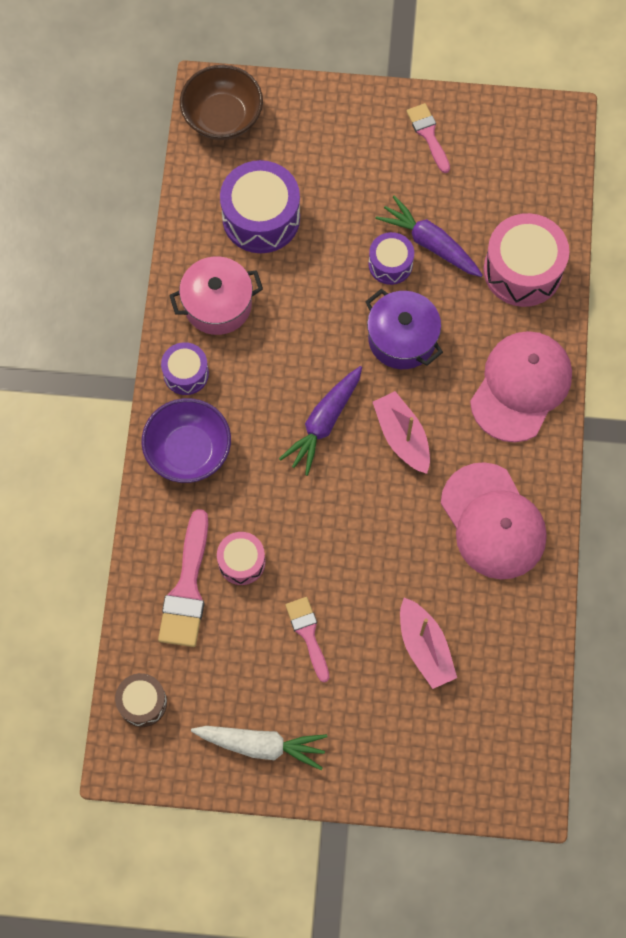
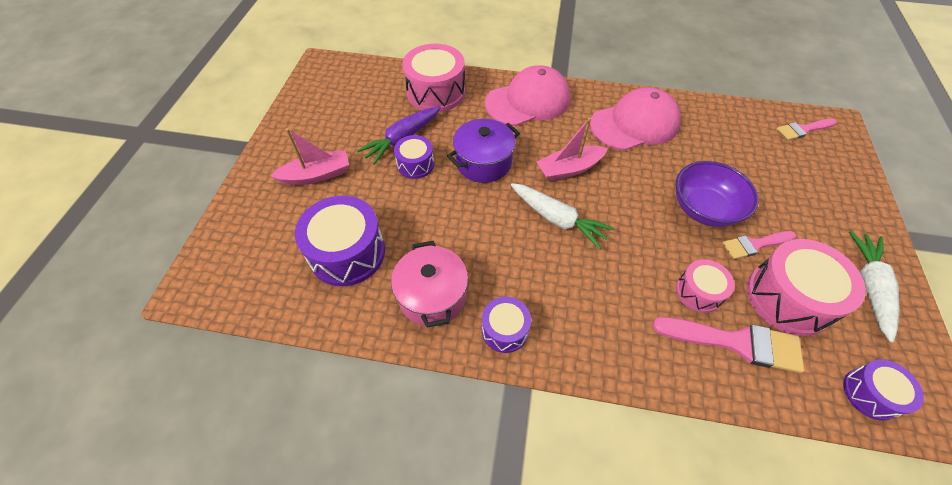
camera: 85 degrees left, 15 degrees down
brown drum [115,673,167,727] -> purple drum [843,359,924,421]
purple bowl [141,398,231,483] -> purple bowl moved to [675,161,759,227]
brown bowl [180,65,263,140] -> none
purple carrot [279,366,362,476] -> white carrot [511,183,615,249]
pink boat [400,598,457,689] -> pink boat moved to [270,128,349,185]
pink brush [407,103,450,173] -> pink brush moved to [776,118,837,140]
pink cap [470,331,572,442] -> pink cap turned 120 degrees clockwise [485,65,571,126]
none -> pink drum [747,239,866,336]

